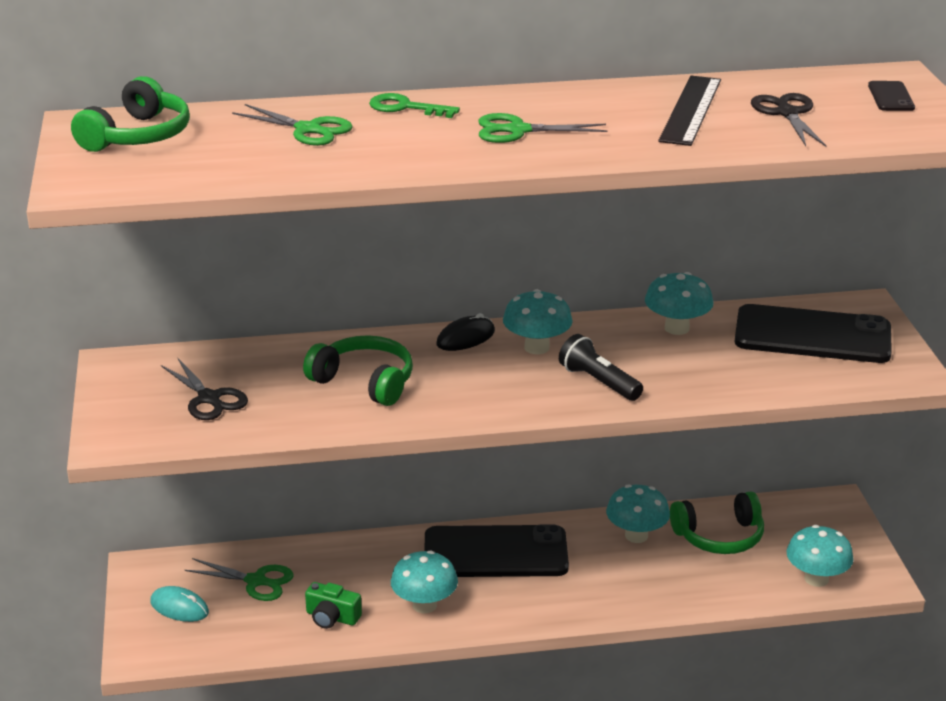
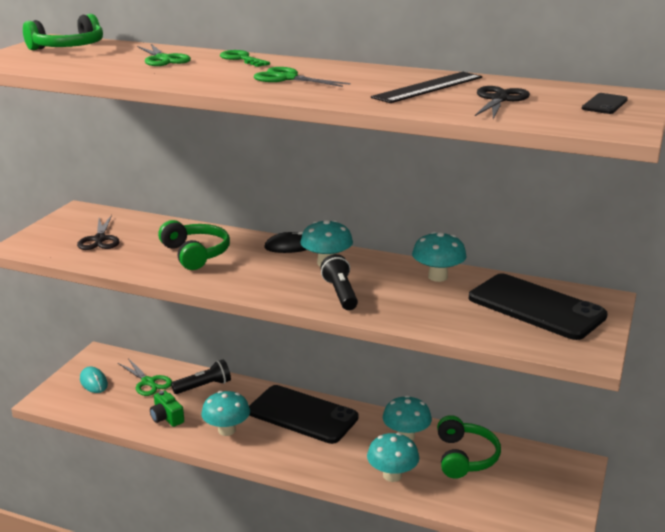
camera: 30 degrees right, 5 degrees down
green headphones [670,492,764,554] -> green headphones turned 105 degrees counterclockwise [437,415,501,479]
turquoise mushroom [786,525,854,587] -> turquoise mushroom moved to [367,433,419,482]
none -> black flashlight [171,359,231,394]

